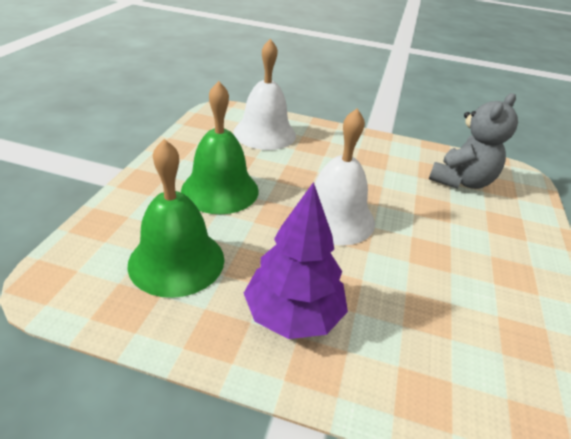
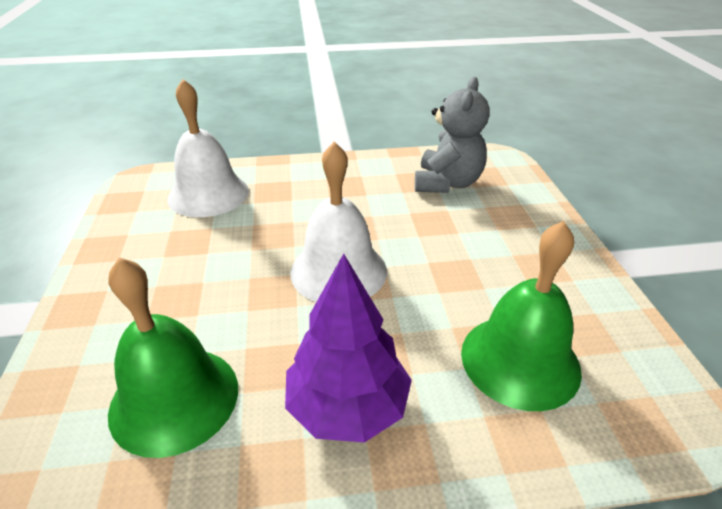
camera: 20 degrees left, 0 degrees up
green bell [181,81,259,214] -> green bell moved to [461,221,582,411]

